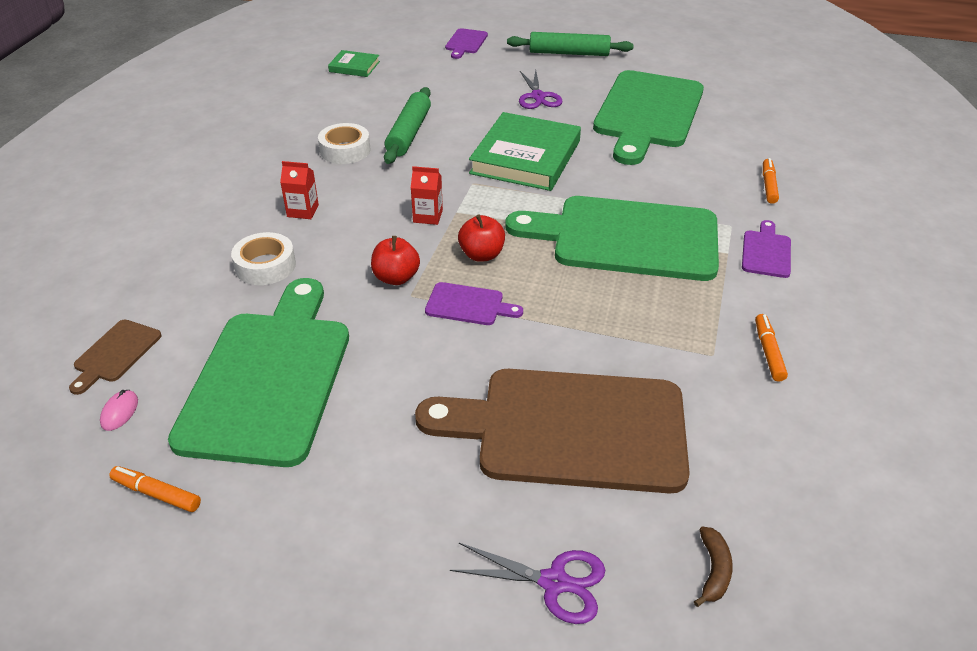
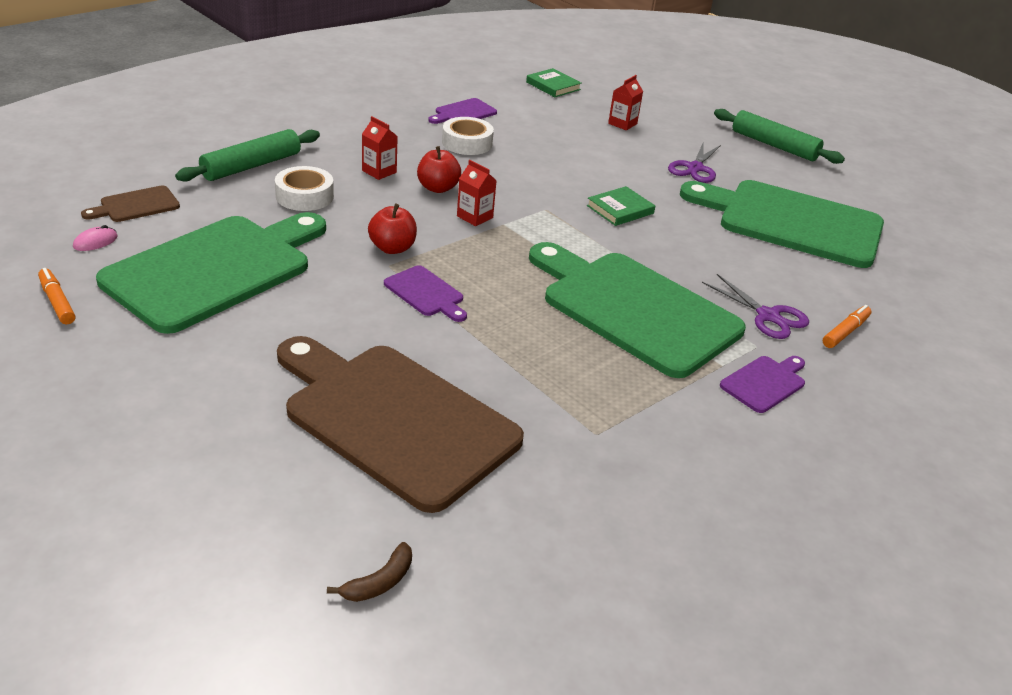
camera: 30 degrees right, 5 degrees down
green rolling pin [384,87,431,164] -> green rolling pin moved to [175,129,320,182]
purple cutting board [445,28,488,59] -> purple cutting board moved to [428,98,497,124]
purple scissors [450,543,605,624] -> purple scissors moved to [702,274,809,339]
red apple [458,214,505,262] -> red apple moved to [417,146,461,193]
green book [469,112,581,191] -> green book [587,186,655,226], size x0.49
green cutting board [593,70,704,165] -> green cutting board turned 60 degrees clockwise [680,180,884,268]
orange marker [755,314,788,382] -> none
none -> red carton [608,75,643,131]

